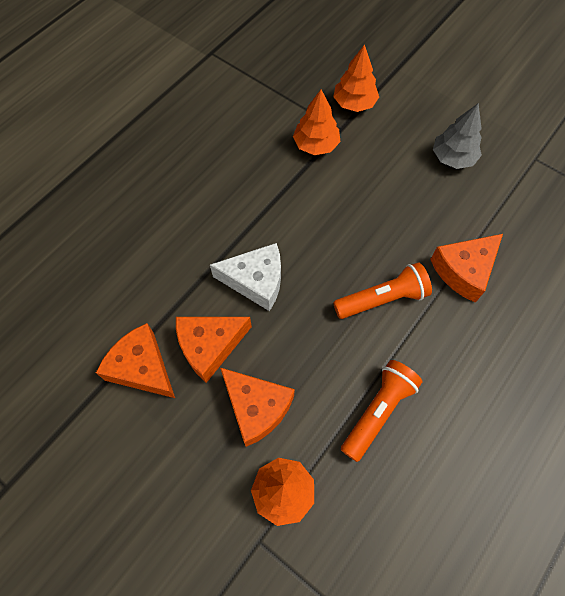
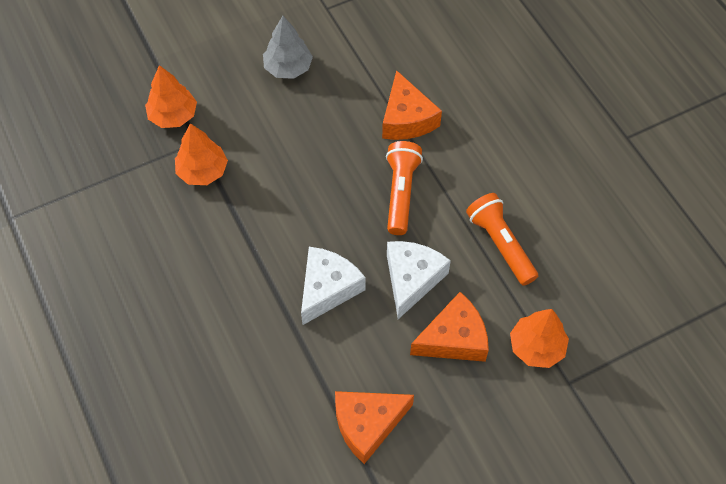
camera: 65 degrees left, 5 degrees down
orange cheese [176,317,252,383] -> none
none -> white cheese [387,241,451,319]

